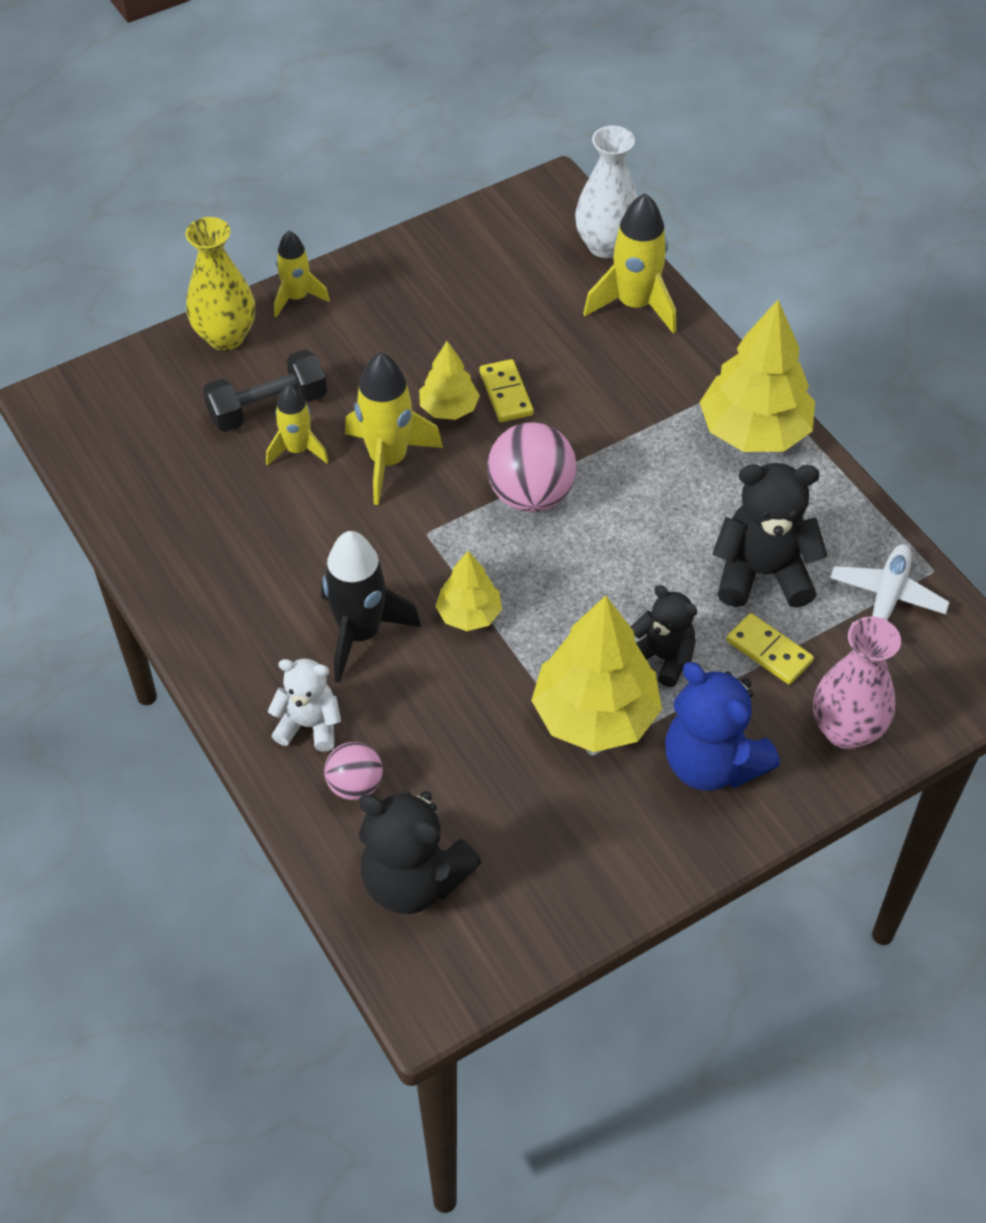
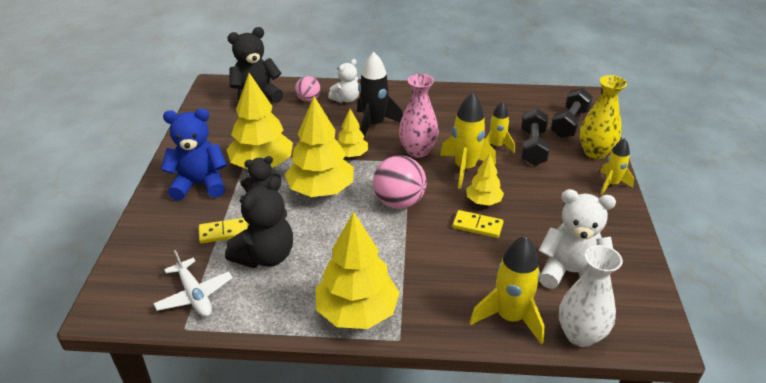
camera: 125 degrees right, 15 degrees down
pink vase [813,616,901,749] -> pink vase moved to [399,74,439,158]
none -> yellow tree [285,96,354,197]
none -> white teddy bear [539,189,616,289]
none -> black dumbbell [551,88,593,138]

